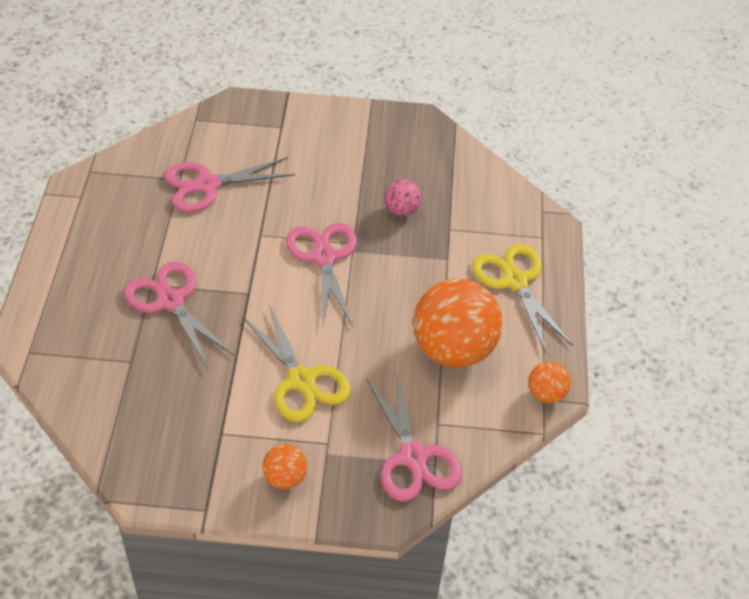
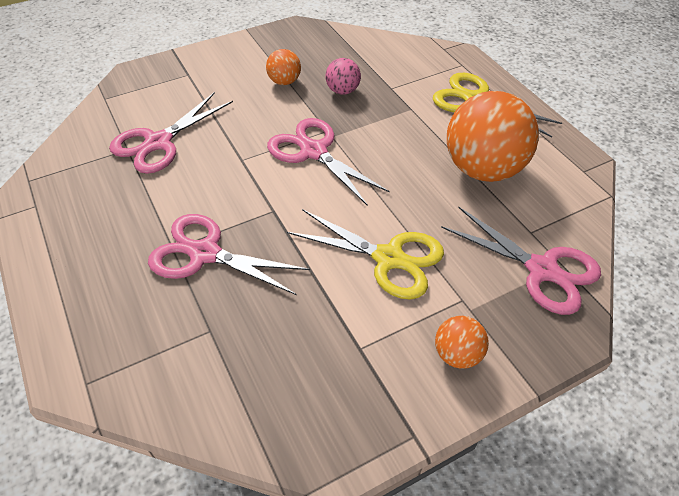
camera: 30 degrees left, 0 degrees up
orange ball [528,361,571,403] -> orange ball moved to [266,49,301,85]

